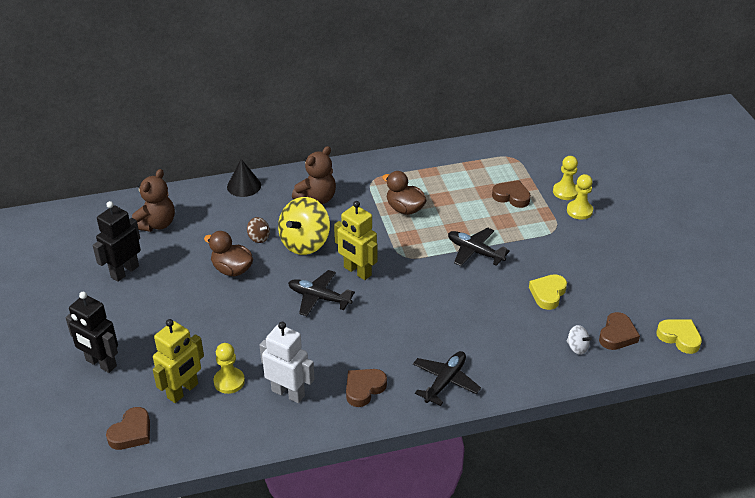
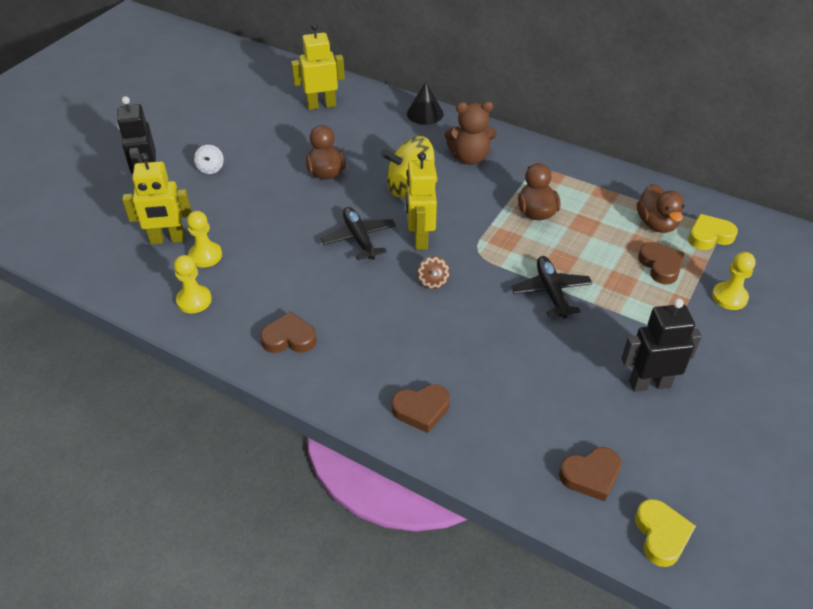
camera: 45 degrees right, 5 degrees up
black robot [93,201,141,282] -> black robot moved to [622,298,702,392]
brown heart [106,407,150,450] -> brown heart moved to [392,385,450,433]
brown teddy bear [132,169,175,232] -> yellow robot [291,23,345,110]
brown spinning top [247,217,270,243] -> brown spinning top moved to [417,256,450,289]
white robot [260,322,315,403] -> none
black plane [413,351,481,406] -> none
yellow heart [529,274,567,310] -> yellow heart moved to [688,214,738,250]
yellow pawn [567,174,593,220] -> yellow pawn moved to [174,255,212,313]
white spinning top [567,325,592,355] -> white spinning top moved to [194,145,224,174]
none -> brown duck [637,184,684,233]

